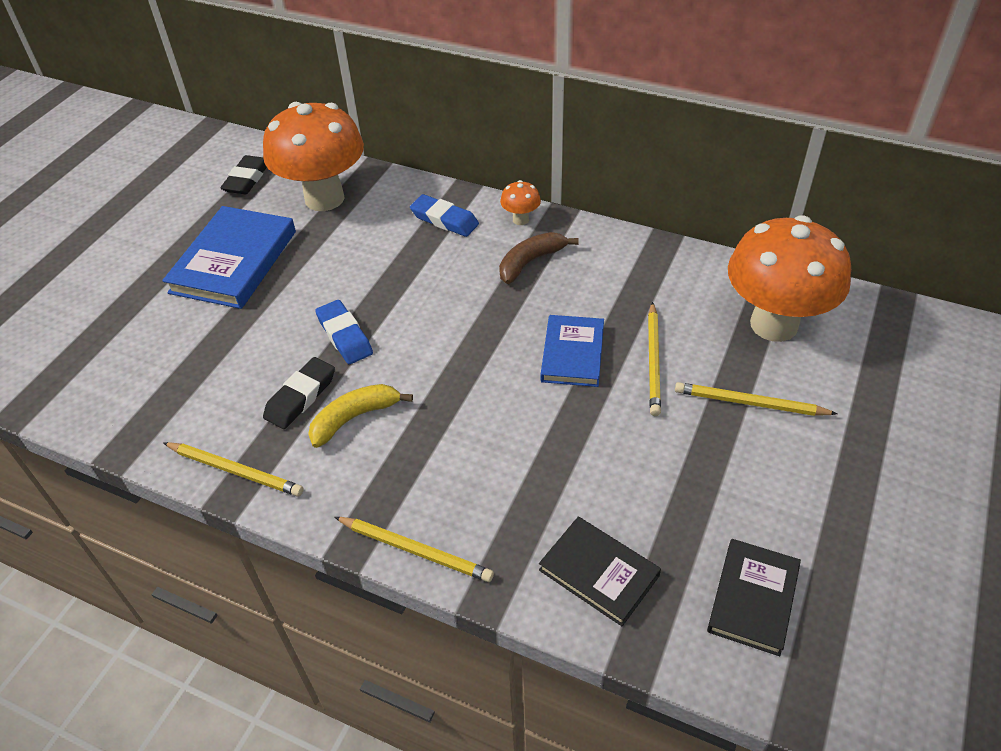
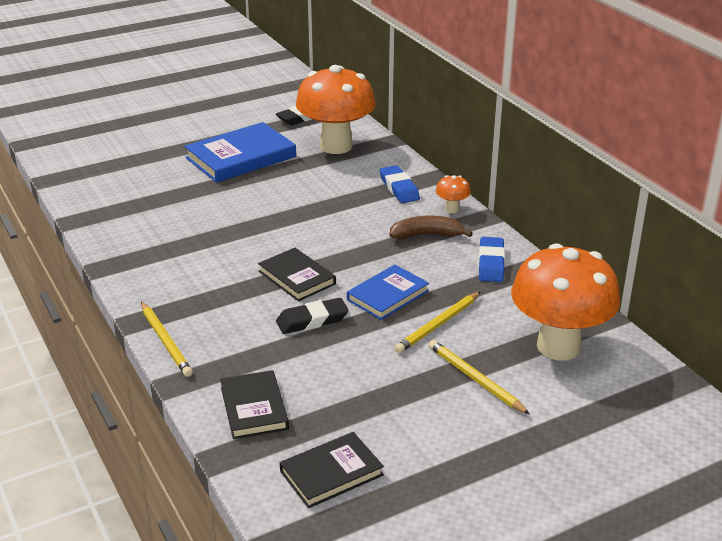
camera: 35 degrees right, 15 degrees down
yellow pencil [163,442,304,497] -> none
black eraser [263,357,335,429] -> black eraser moved to [276,298,349,334]
yellow banana [308,384,413,448] -> none
blue eraser [315,300,373,364] -> blue eraser moved to [478,237,505,282]
none -> black book [258,248,336,301]

